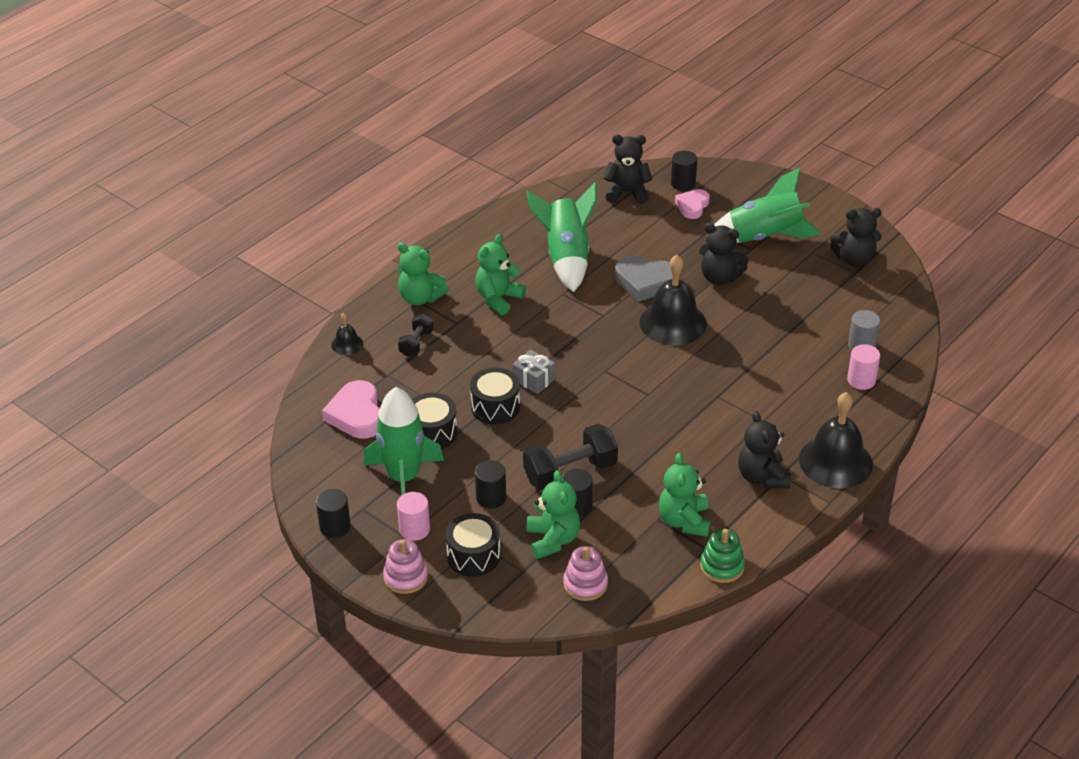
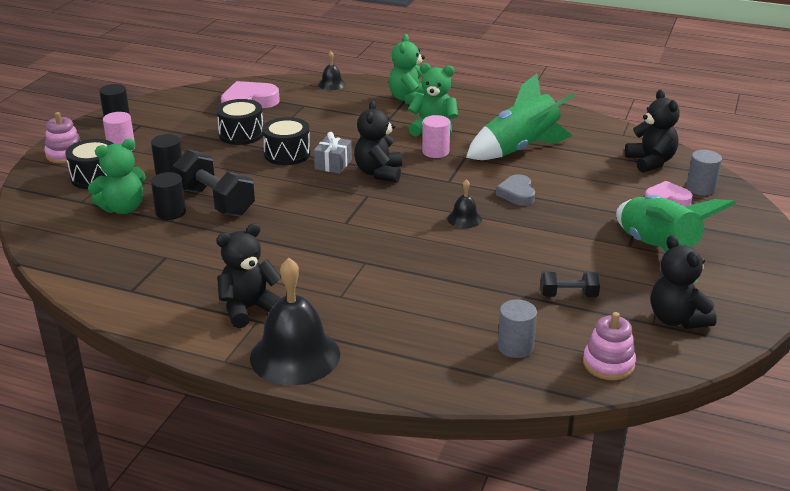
camera: 70 degrees right, 10 degrees down
green rocket [363,387,444,496] -> none
black dumbbell [398,313,434,357] -> black dumbbell moved to [540,271,600,297]
pink stacking toy [563,546,608,601] -> pink stacking toy moved to [583,312,636,380]
grey heart [615,256,673,301] -> grey heart [496,174,535,206], size x0.65
black bell [640,255,707,346] -> black bell [447,179,482,228], size x0.47
green teddy bear [659,453,711,537] -> none
black cylinder [671,151,697,191] -> grey cylinder [686,150,722,196]
black teddy bear [699,223,749,285] -> black teddy bear moved to [354,100,402,183]
green stacking toy [700,529,745,583] -> none
pink cylinder [847,344,880,390] -> pink cylinder moved to [422,115,450,158]

